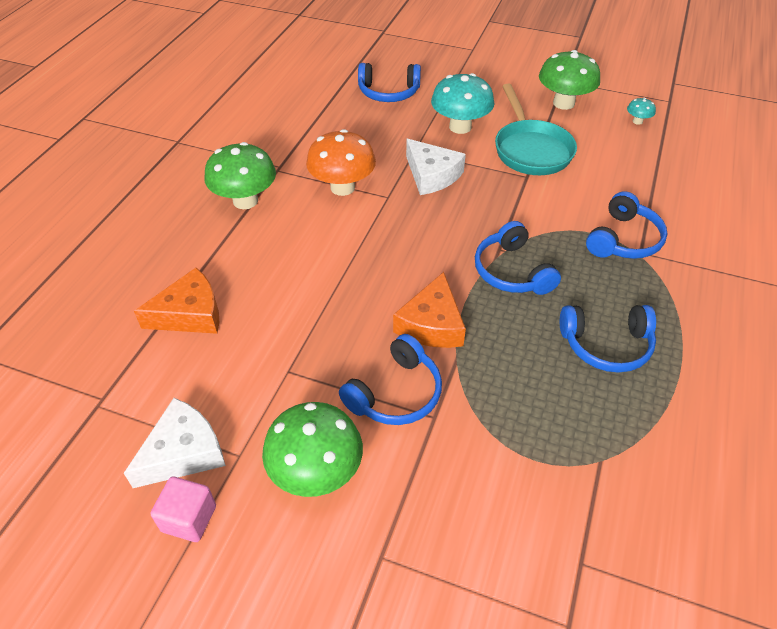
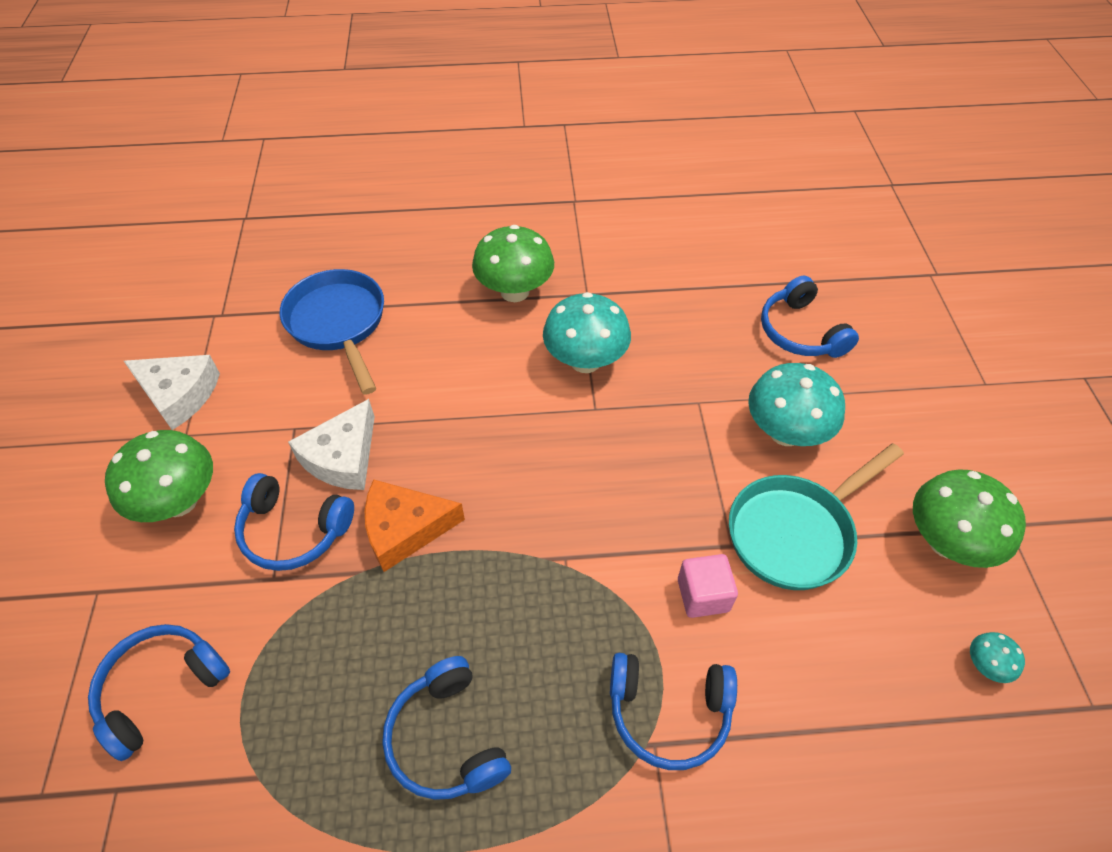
camera: 65 degrees right, 5 degrees up
orange cheese [134,268,219,334] -> blue pan [280,269,384,395]
pink cube [151,477,216,542] -> pink cube moved to [678,554,738,618]
orange mushroom [306,129,376,196] -> turquoise mushroom [543,292,631,373]
white cheese [406,139,466,195] -> white cheese moved to [288,399,375,490]
blue headphones [475,221,561,295] -> blue headphones moved to [88,624,230,761]

